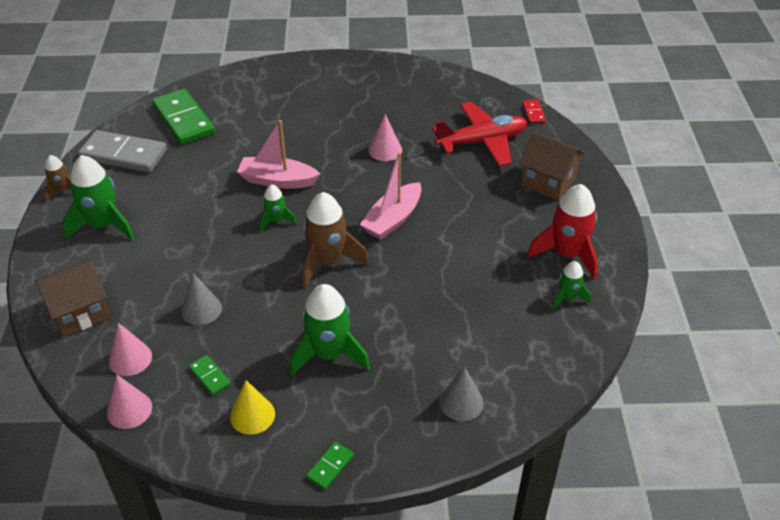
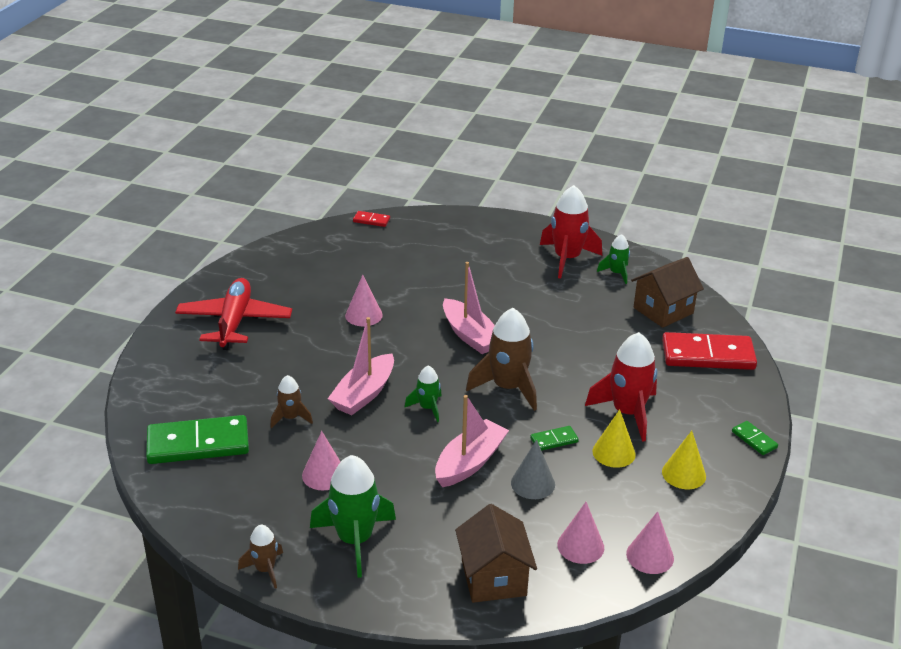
camera: 70 degrees left, 10 degrees down
grey domino [78,130,167,172] -> none
green domino [188,355,231,395] -> green domino moved to [530,426,579,451]
green rocket [290,284,370,376] -> red rocket [585,332,657,442]
red plane [432,102,528,166] -> red plane moved to [175,278,292,350]
grey cone [439,367,484,421] -> red domino [662,332,757,370]
brown house [519,132,585,200] -> brown house moved to [631,257,704,328]
none -> brown rocket [270,375,313,428]
none -> pink cone [302,431,341,490]
none -> pink boat [435,395,509,487]
none -> yellow cone [592,409,636,468]

